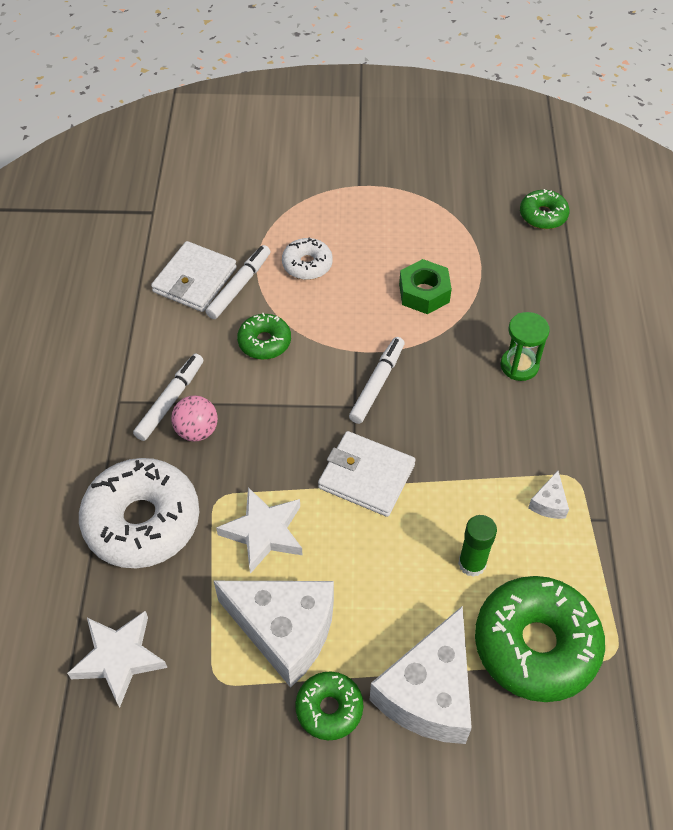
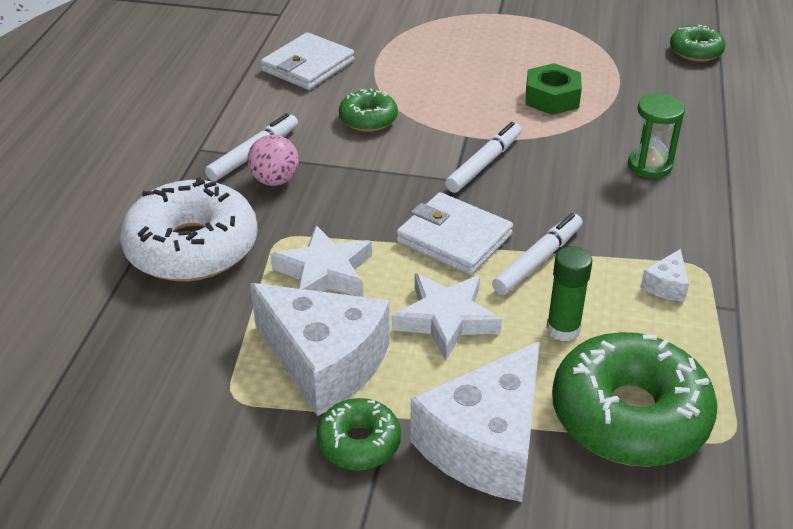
camera: 10 degrees right, 15 degrees down
white star [67,611,167,707] -> white star moved to [392,273,502,361]
white marker [205,245,270,319] -> white marker moved to [492,213,582,295]
white donut [282,238,333,280] -> none

